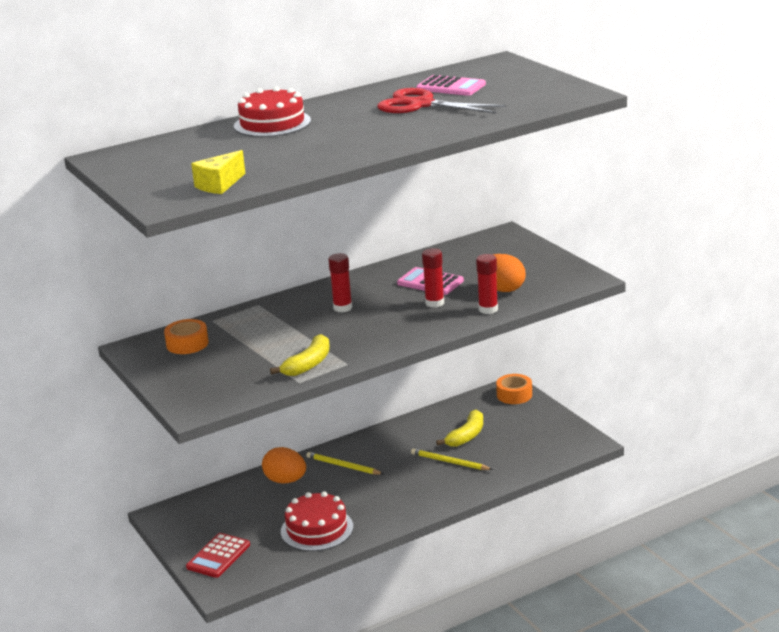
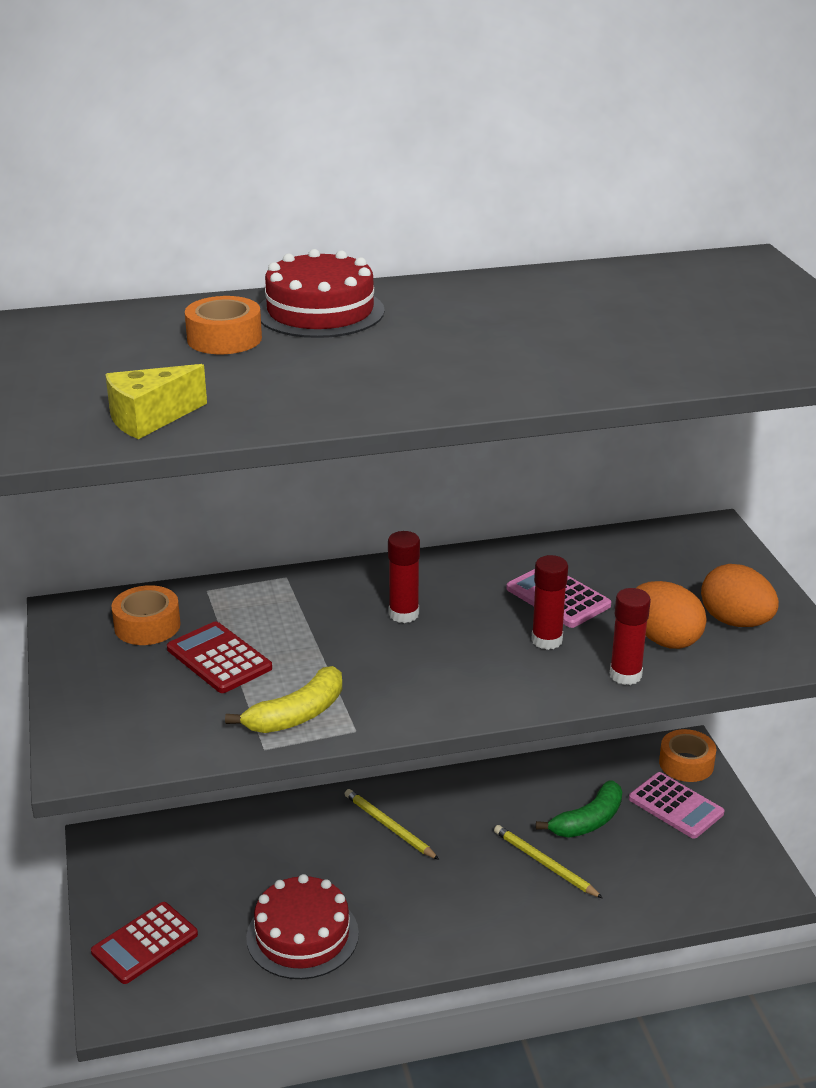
camera: 15 degrees right, 5 degrees up
orange egg [262,447,306,484] -> orange egg moved to [701,564,779,627]
red scissors [377,88,506,113] -> none
pink calculator [416,75,486,96] -> pink calculator moved to [629,772,724,839]
yellow banana [436,410,483,447] -> green banana [536,780,622,838]
none -> red calculator [167,621,272,693]
none -> orange tape [185,296,262,354]

